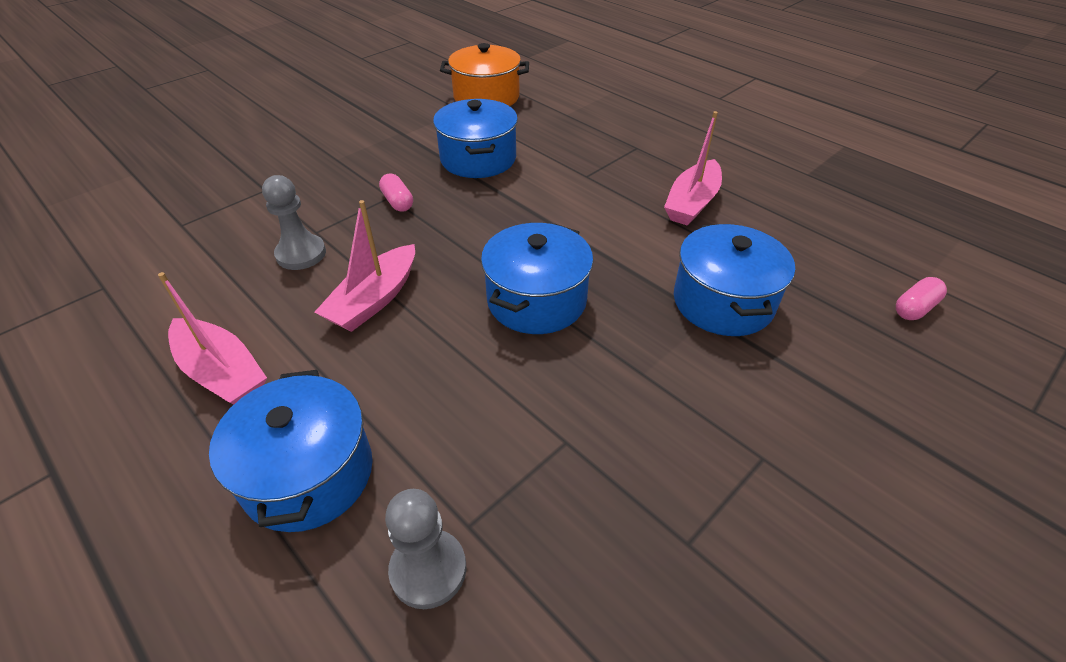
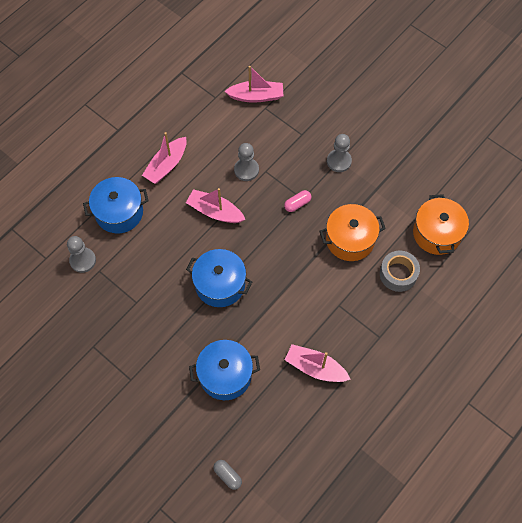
camera: 85 degrees right, 20 degrees up
blue pot [433,99,518,178] -> orange pot [319,204,386,261]
pink capsule [896,277,947,320] -> grey capsule [213,460,242,490]
none -> pink boat [224,66,283,103]
none -> grey pawn [327,134,352,172]
none -> grey tape [380,251,420,292]

